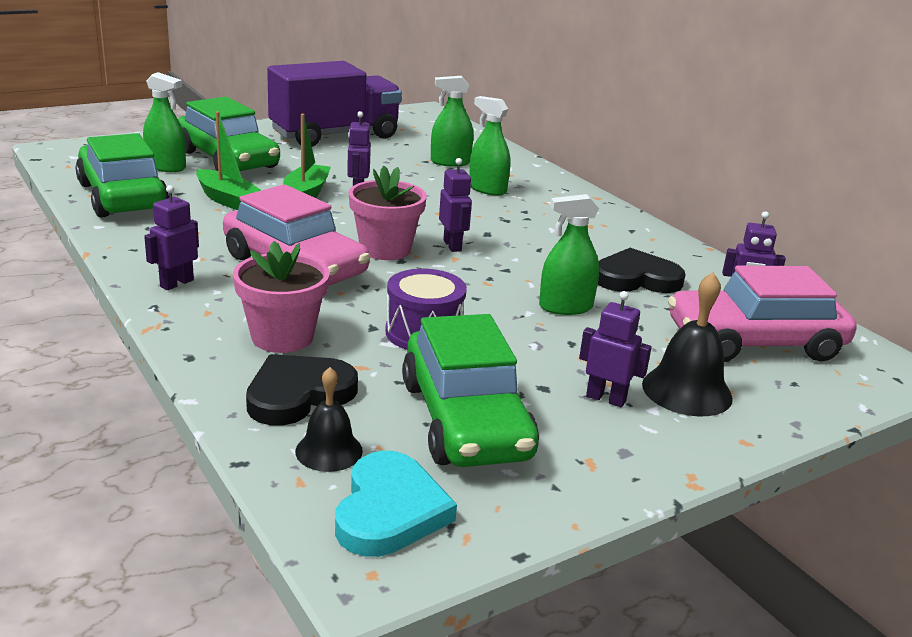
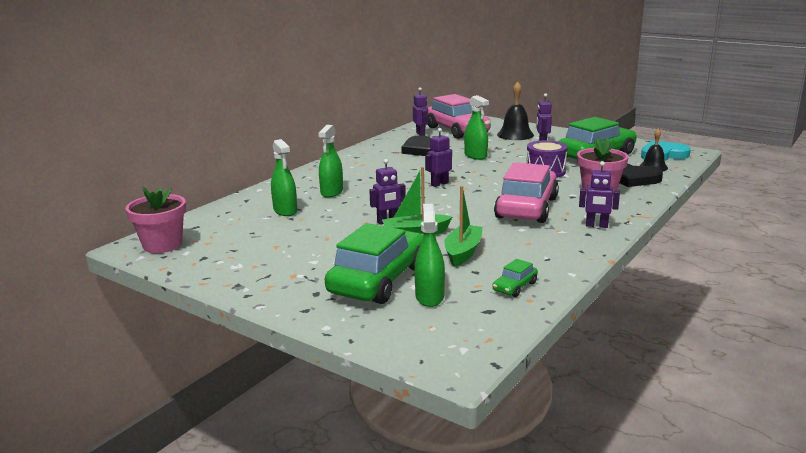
camera: 110 degrees left, 5 degrees down
green car [75,133,169,218] -> green car [492,259,538,297], size x0.42
purple truck [267,61,402,147] -> none
pink flower pot [349,166,427,260] -> pink flower pot moved to [126,187,186,253]

